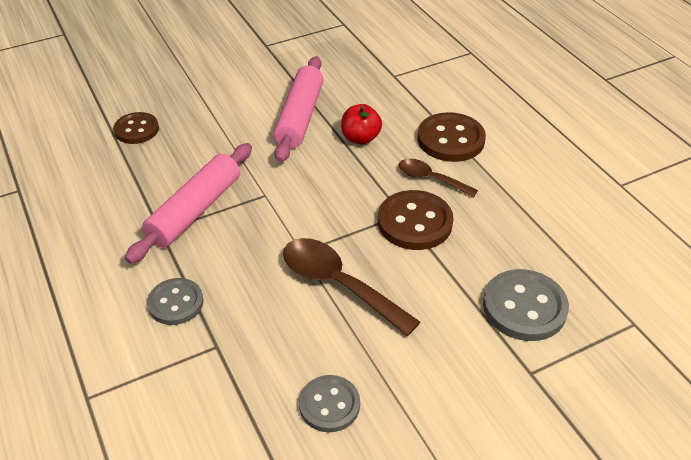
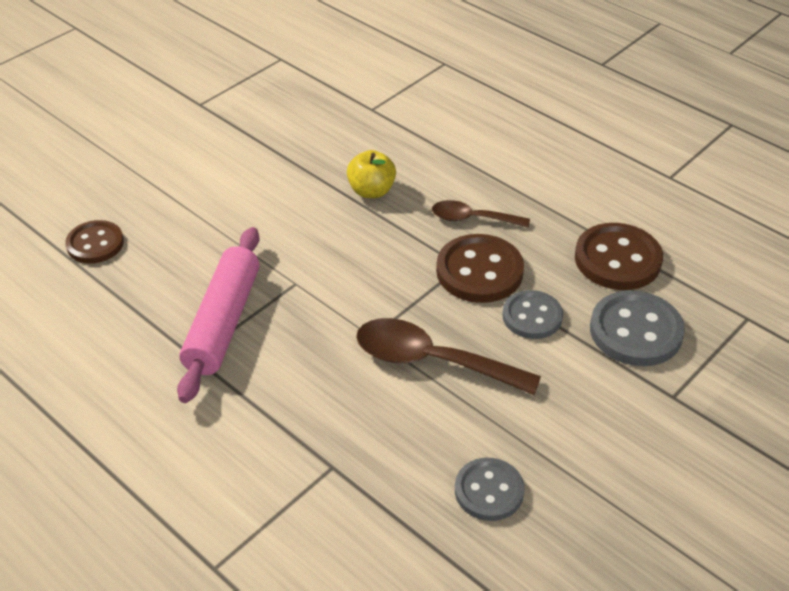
camera: 20 degrees left, 0 degrees up
grey button [147,278,203,325] -> grey button moved to [502,290,563,339]
pink rolling pin [274,56,323,163] -> none
red apple [341,104,382,145] -> yellow apple [347,150,396,198]
brown button [418,112,486,162] -> brown button moved to [575,223,663,290]

